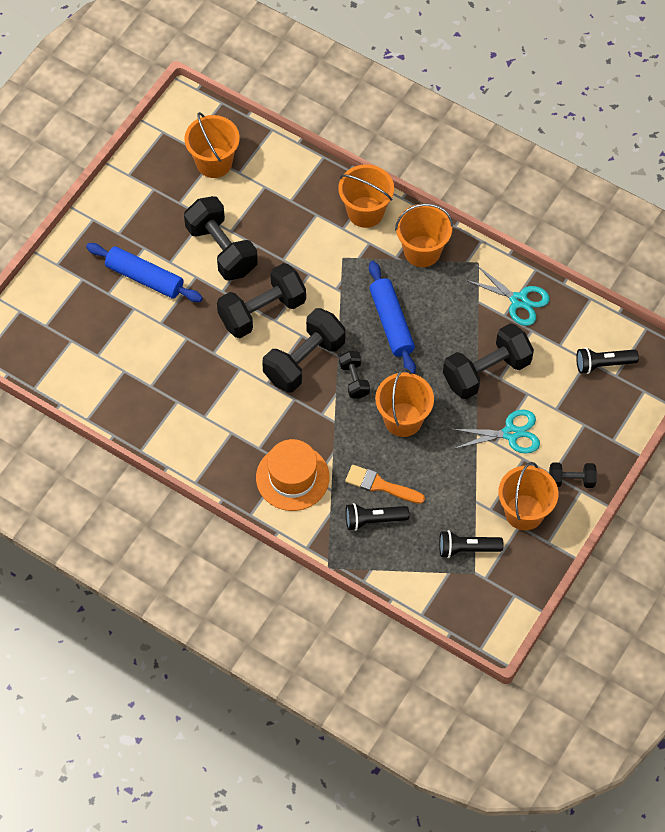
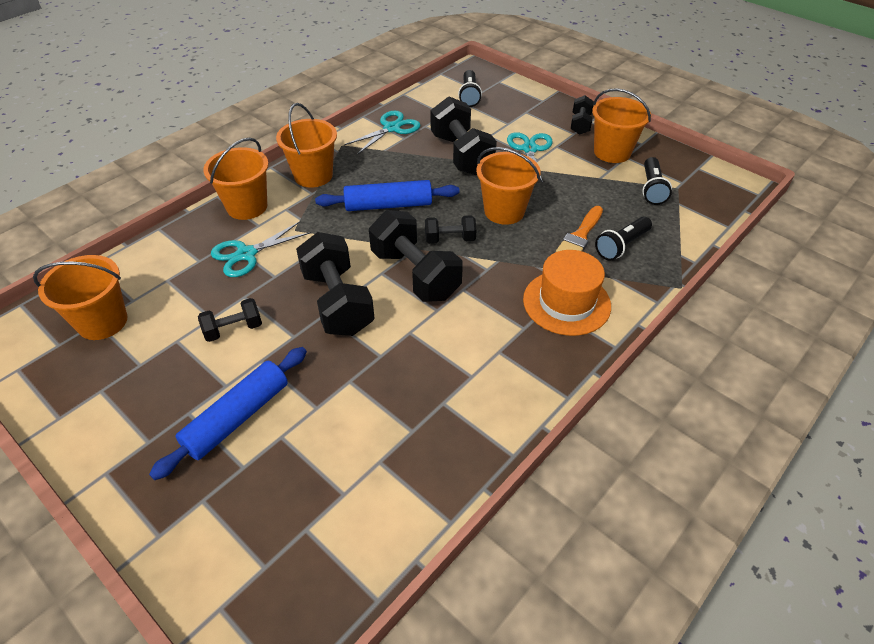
camera: 80 degrees left, 15 degrees down
black dumbbell [184,196,258,281] -> black dumbbell [198,298,262,342], size x0.52
black flashlight [345,503,409,531] -> black flashlight turned 45 degrees clockwise [595,216,652,261]
none -> turquoise scissors [211,221,311,277]

